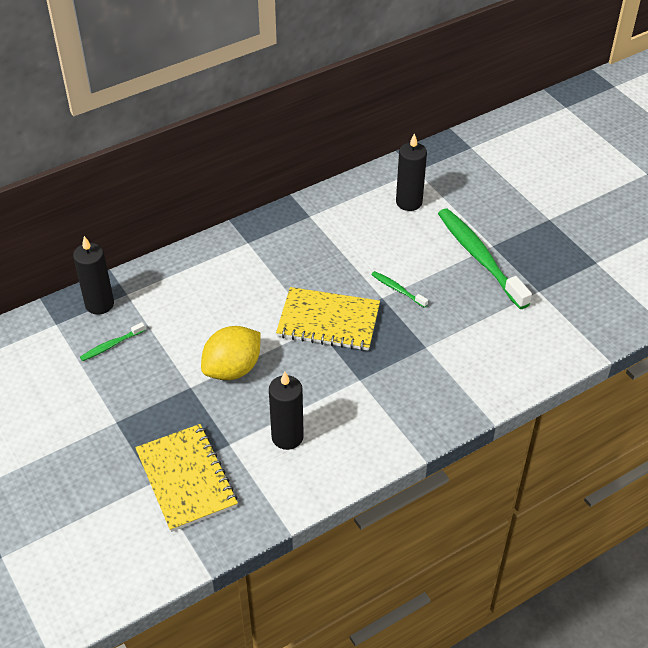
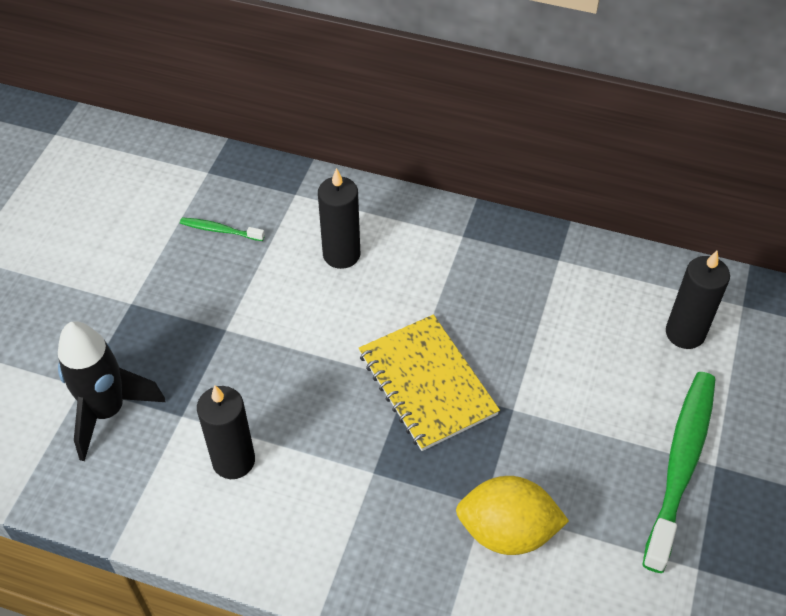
camera: 50 degrees right, 5 degrees up
black candle [73,236,114,315] -> black candle moved to [318,168,360,269]
yellow notebook [135,424,238,532] -> black rocket [58,321,165,461]
yellow lemon [201,326,260,380] -> yellow lemon moved to [456,476,569,555]
green toothbrush [371,271,428,308] -> none

